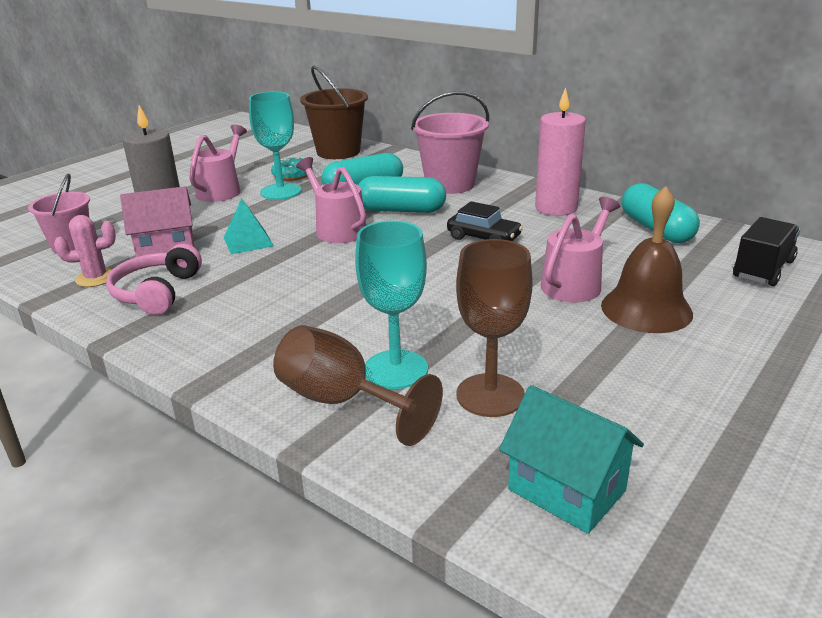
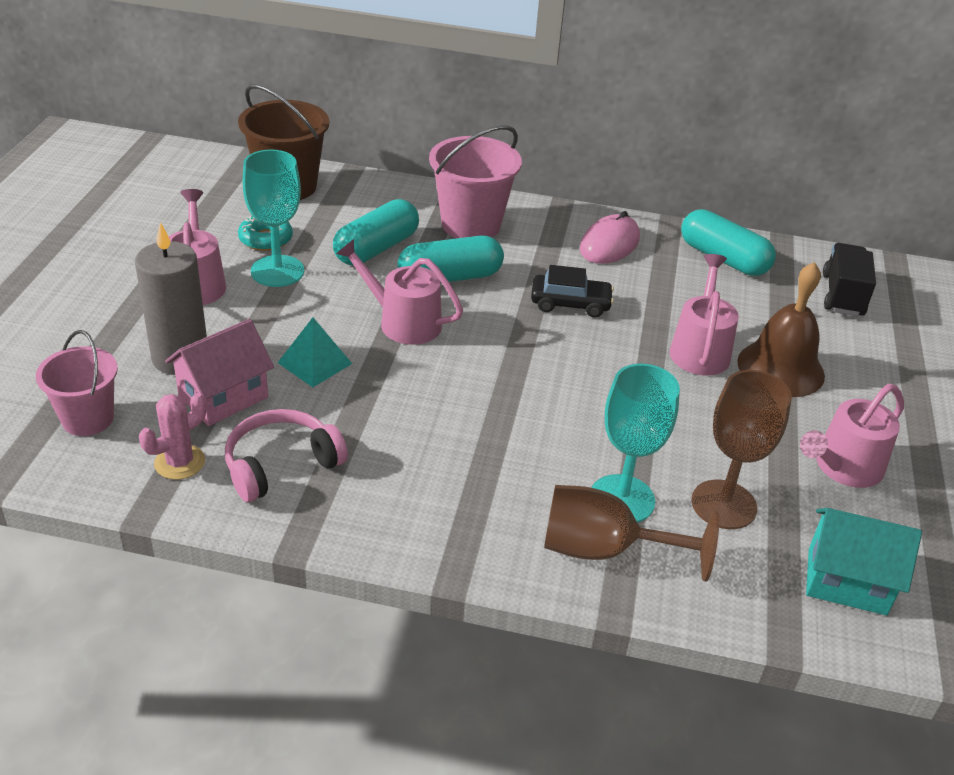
camera: 30 degrees left, 10 degrees up
pink headphones [106,244,202,315] -> pink headphones turned 75 degrees clockwise [225,409,348,502]
pink candle [535,87,586,216] -> pink mouse [580,211,640,264]
none -> pink watering can [800,384,904,488]

